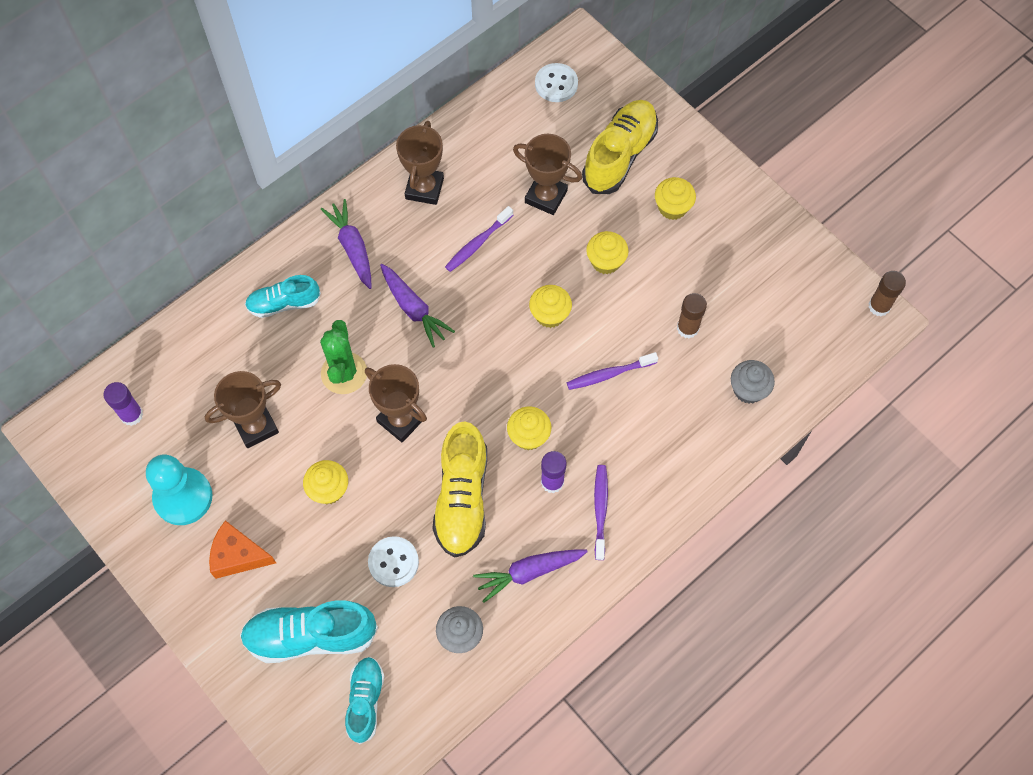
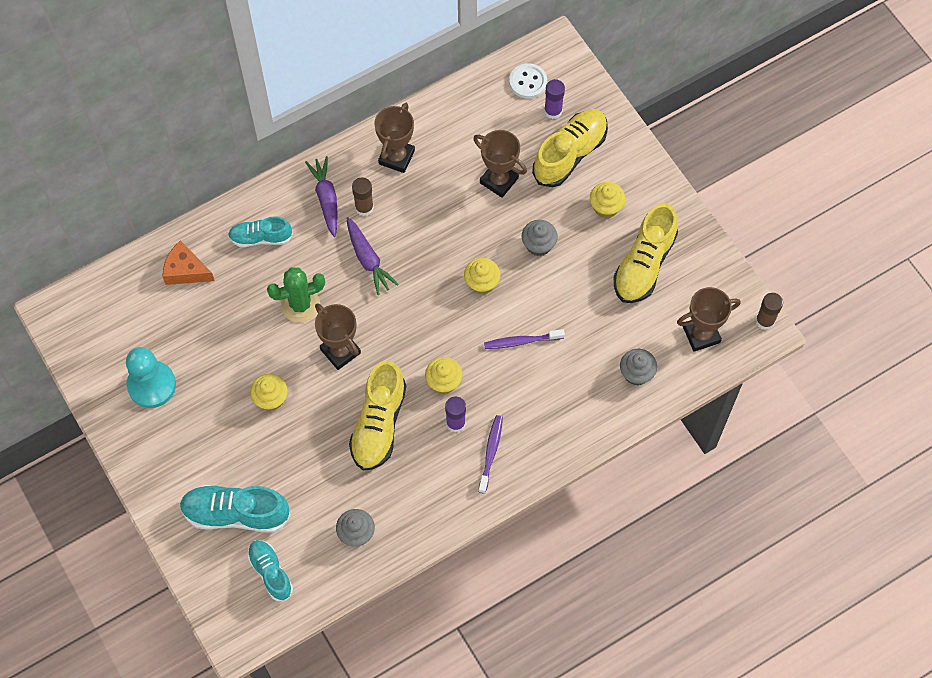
camera: 10 degrees right, 0 degrees up
purple glue stick [103,382,143,426] -> purple glue stick moved to [544,79,565,119]
brown trophy [205,371,281,448] -> brown trophy moved to [677,287,740,352]
orange cheese [209,520,276,579] -> orange cheese moved to [162,240,215,285]
green cactus [320,320,367,394] -> green cactus turned 60 degrees clockwise [267,267,325,322]
turquoise shoe [345,657,384,744] -> turquoise shoe turned 45 degrees counterclockwise [247,540,293,601]
white button [368,536,419,587] -> none
purple toothbrush [445,206,513,272] -> none
purple carrot [473,550,588,603] -> none
yellow cupcake [586,231,628,274] -> grey cupcake [522,220,558,256]
brown glue stick [677,293,707,339] -> brown glue stick moved to [352,177,374,216]
none -> yellow shoe [614,203,678,303]

